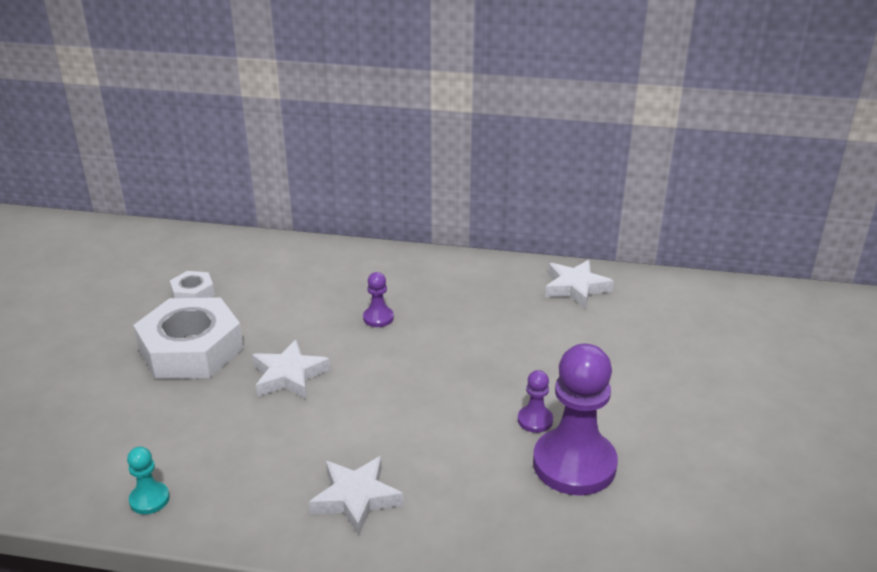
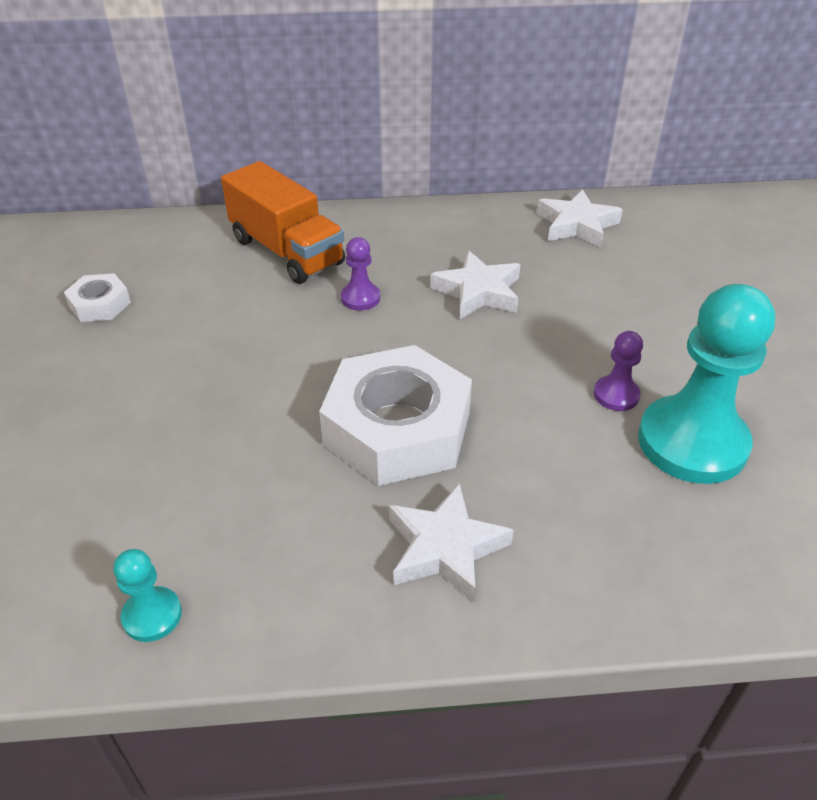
camera: 15 degrees left, 10 degrees up
white nut [133,297,244,379] -> white nut moved to [319,345,472,486]
white star [252,340,330,399] -> white star moved to [430,251,521,319]
purple pawn [533,344,618,496] -> turquoise pawn [638,284,775,484]
none -> orange truck [221,161,345,284]

